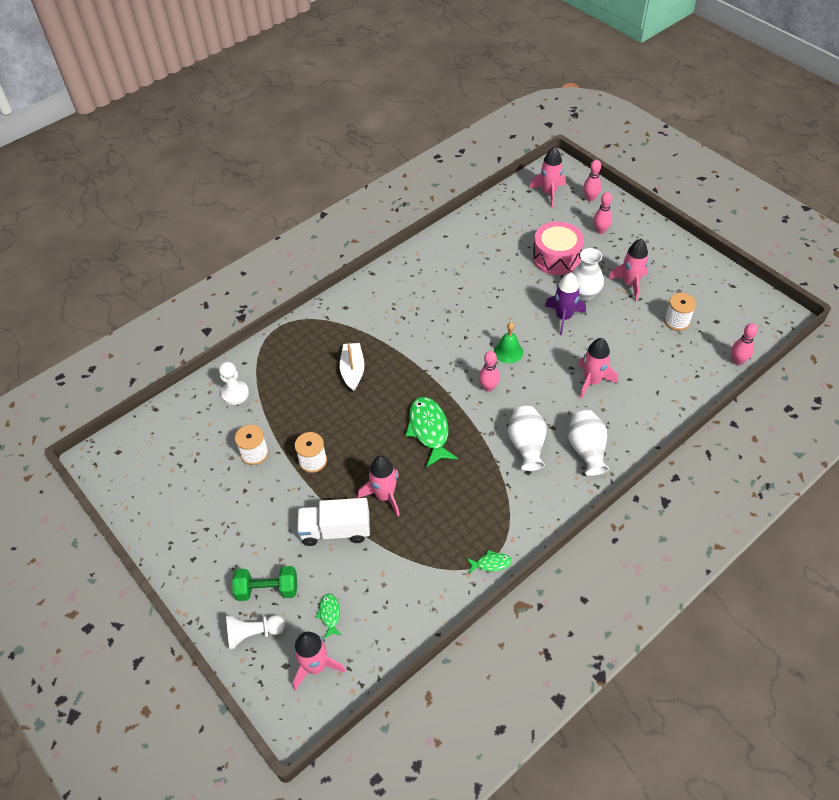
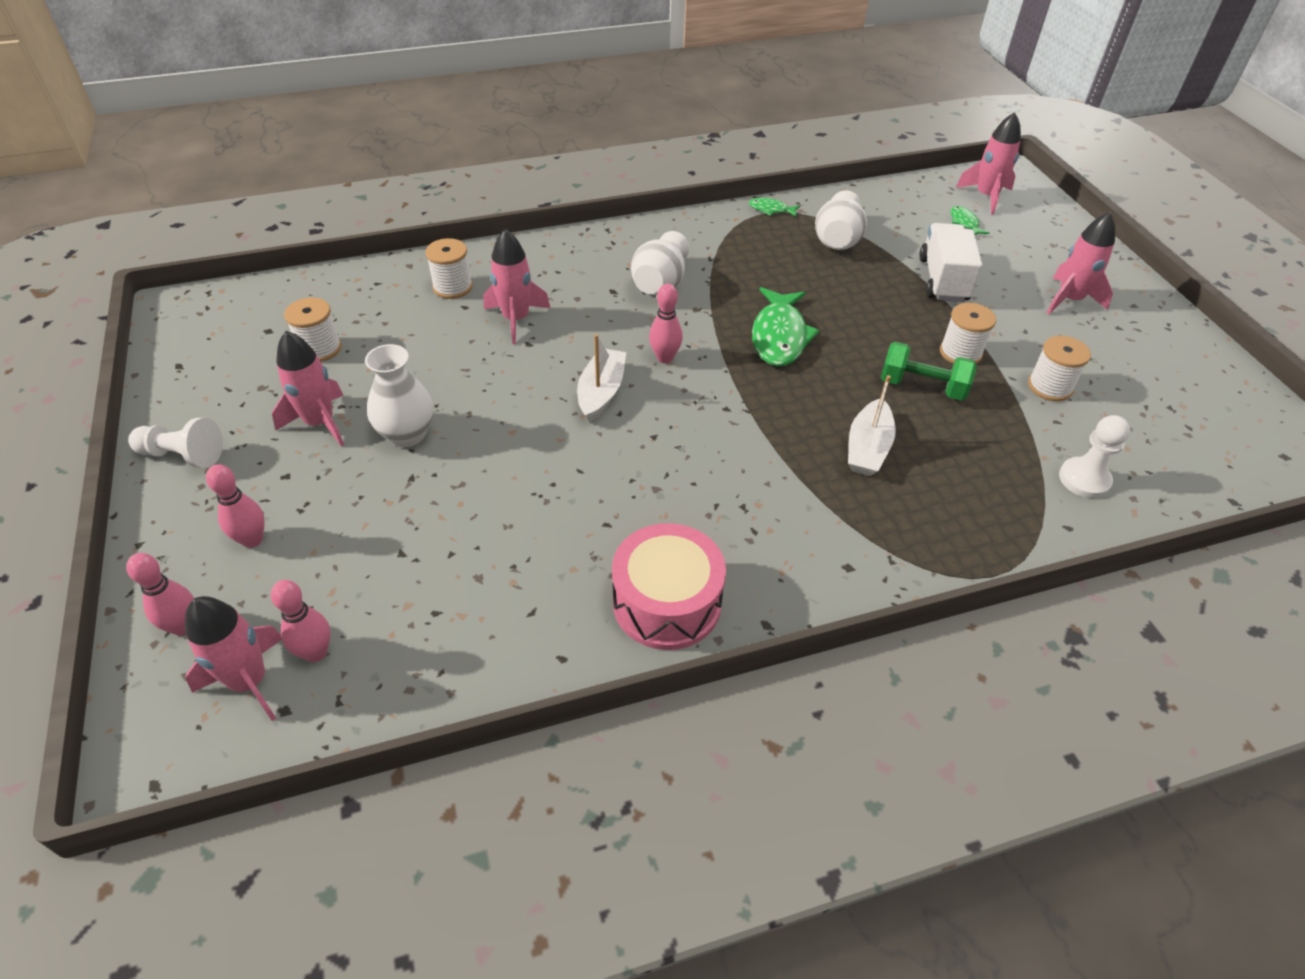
camera: 160 degrees left, 5 degrees down
white pawn [226,615,285,649] -> white pawn moved to [128,418,223,468]
green dumbbell [232,566,297,601] -> green dumbbell moved to [881,342,977,401]
white truck [297,498,370,546] -> white truck turned 105 degrees counterclockwise [919,223,982,302]
green fish [316,594,342,638] -> green fish turned 150 degrees clockwise [951,206,990,235]
pink rocket [358,455,400,516] -> pink rocket moved to [1047,212,1115,314]
green bell [494,322,523,363] -> white boat [577,334,626,422]
pink drum [533,222,584,275] -> pink drum moved to [612,523,726,650]
purple rocket [545,273,586,335] -> none
white vase [568,410,609,476] -> white vase moved to [815,190,867,250]
pink bowling pin [731,323,758,365] -> pink bowling pin moved to [271,580,331,662]
none -> white spool [425,238,473,299]

